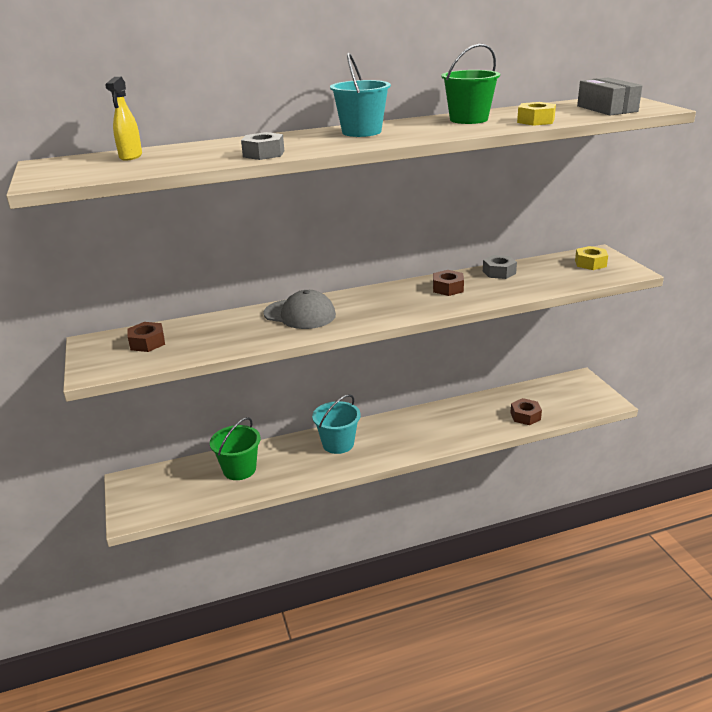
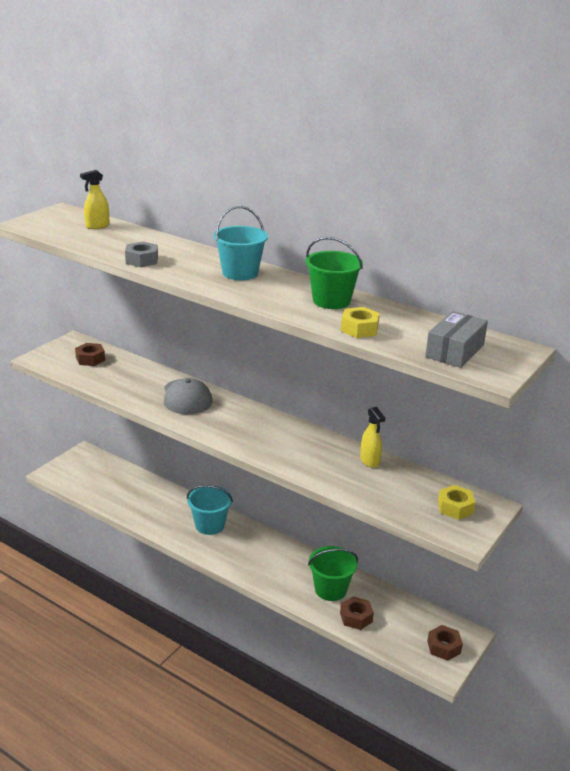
camera: 50 degrees right, 0 degrees up
green bucket [210,417,261,480] -> green bucket moved to [308,546,358,601]
brown nut [433,270,464,296] -> brown nut moved to [427,625,463,661]
grey nut [483,255,517,279] -> yellow spray bottle [360,407,385,468]

